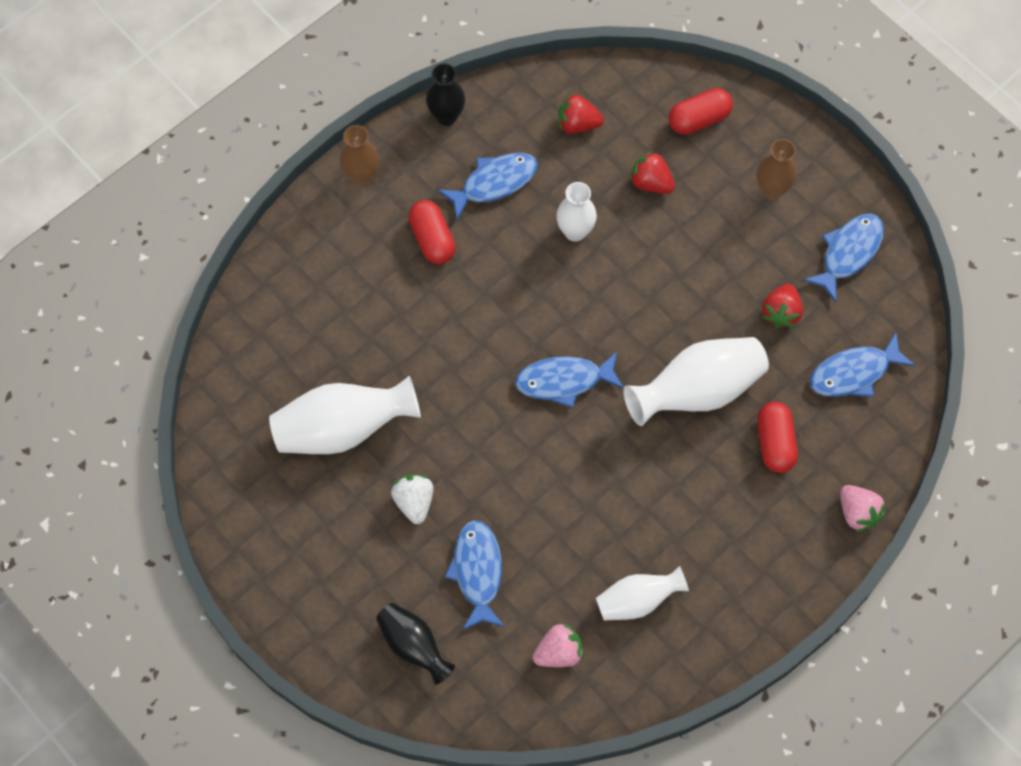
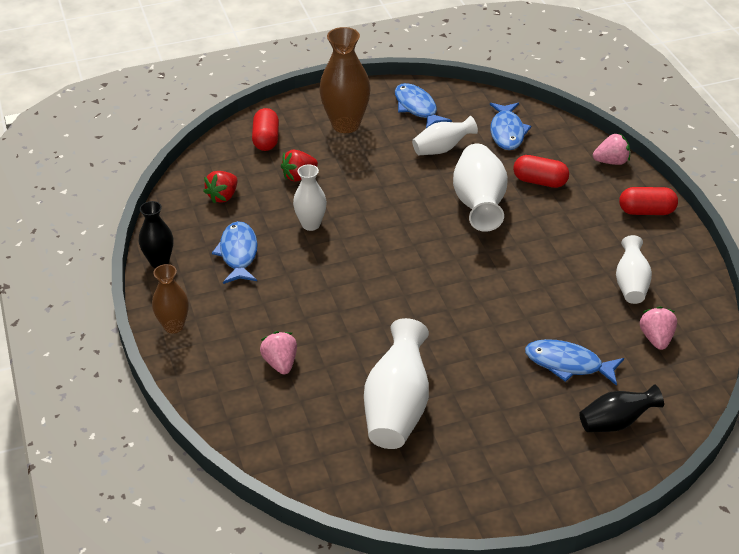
camera: 65 degrees left, 25 degrees down
white strawberry [391,474,433,524] -> none
red capsule [408,200,456,264] -> red capsule moved to [619,187,678,215]
blue fish [515,352,624,408] -> none
brown vase [757,139,796,200] -> brown vase [319,27,371,133], size x1.66
red strawberry [762,284,803,328] -> white vase [412,116,478,155]
none -> pink strawberry [260,331,297,374]

